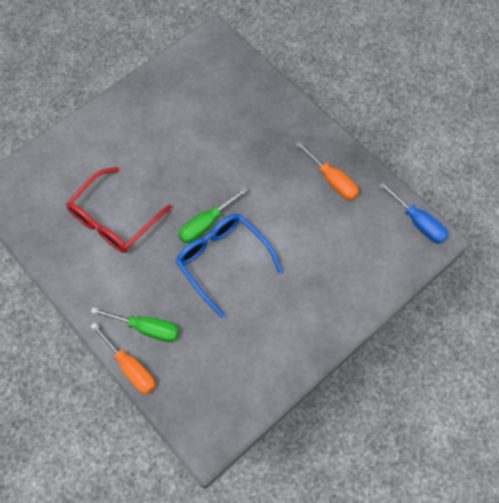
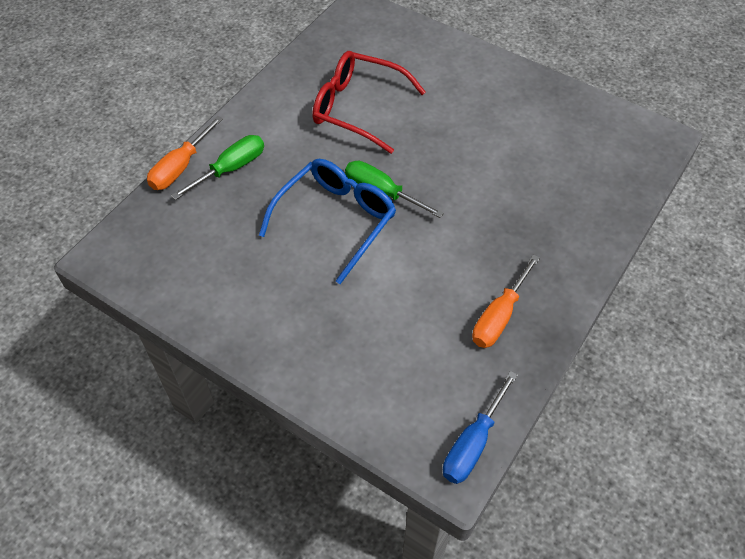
camera: 75 degrees right, 10 degrees down
green screwdriver [91,307,179,342] -> green screwdriver turned 135 degrees counterclockwise [171,135,264,200]

